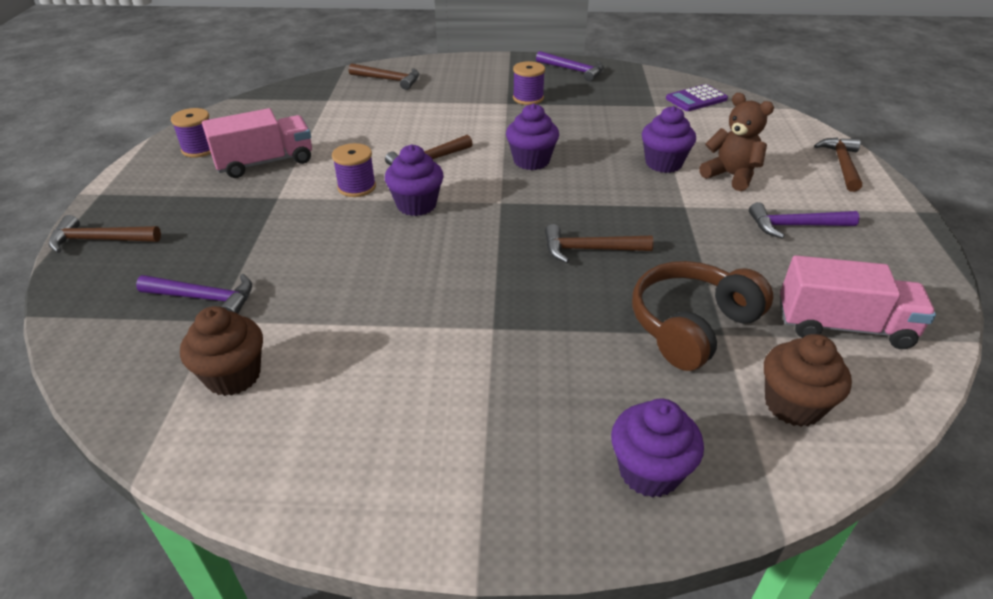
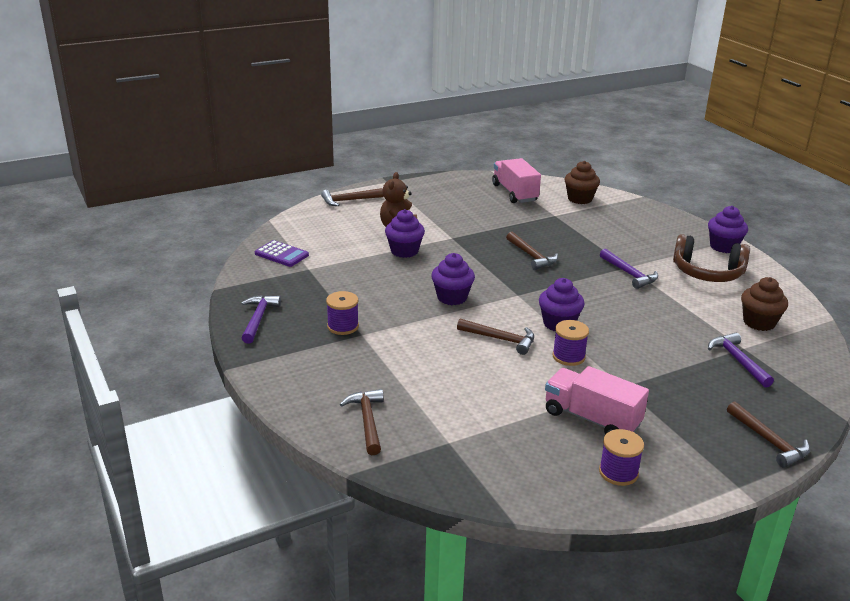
camera: 120 degrees left, 10 degrees down
purple cupcake [611,398,704,498] -> purple cupcake moved to [708,206,748,253]
brown headphones [632,261,773,371] -> brown headphones moved to [673,234,750,282]
purple hammer [749,202,860,239] -> purple hammer moved to [600,249,658,289]

